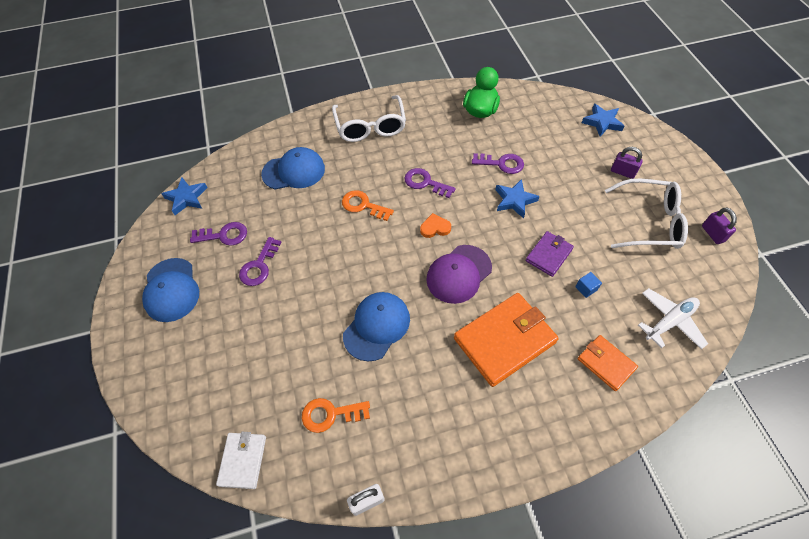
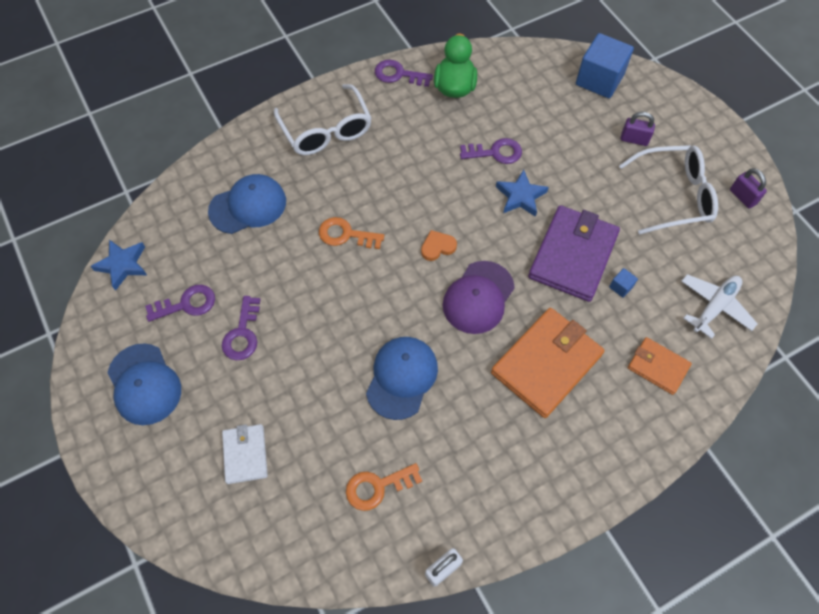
camera: 15 degrees left, 5 degrees up
white wallet [216,432,266,489] -> white wallet moved to [222,424,268,484]
purple key [404,168,456,198] -> purple key moved to [375,60,433,87]
purple wallet [526,231,574,277] -> purple wallet [528,205,620,302], size x1.83
blue star [582,104,624,137] -> blue cube [576,33,634,98]

